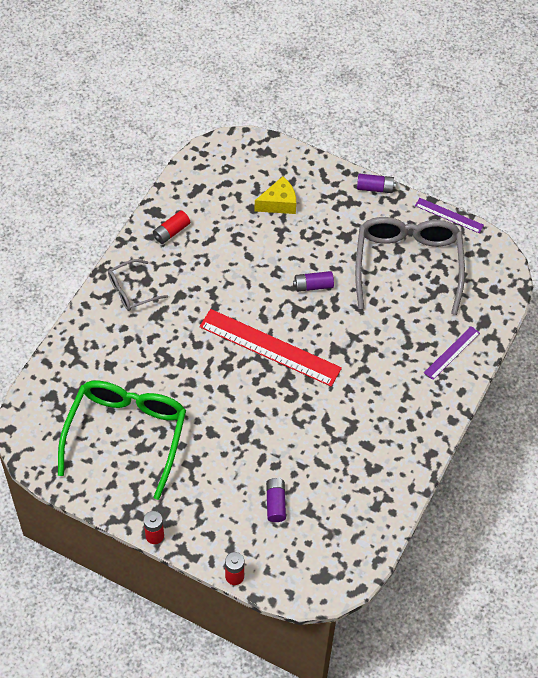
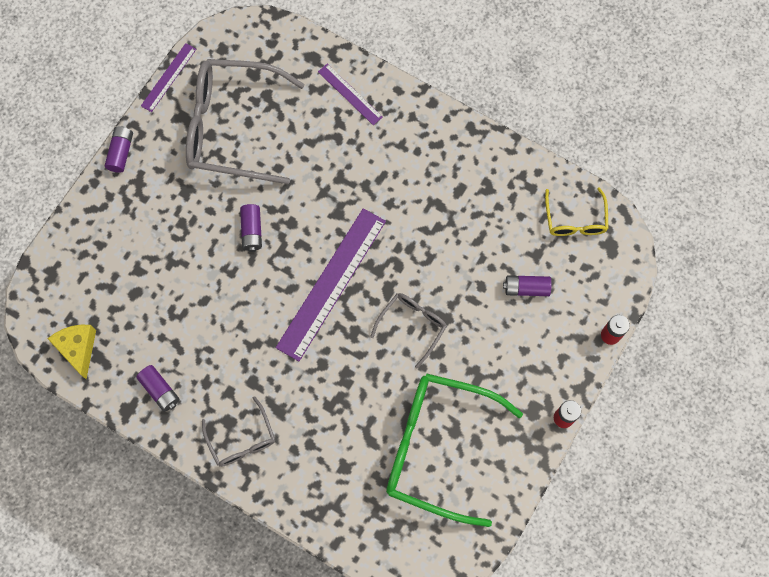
camera: 85 degrees left, 15 degrees up
red battery [153,210,190,244] -> purple battery [136,365,179,412]
red ruler [199,309,342,387] -> purple ruler [276,208,386,361]
yellow cheese [255,176,296,214] -> yellow cheese moved to [47,325,96,379]
none -> grey glasses [370,293,447,368]
none -> yellow glasses [545,187,609,236]

